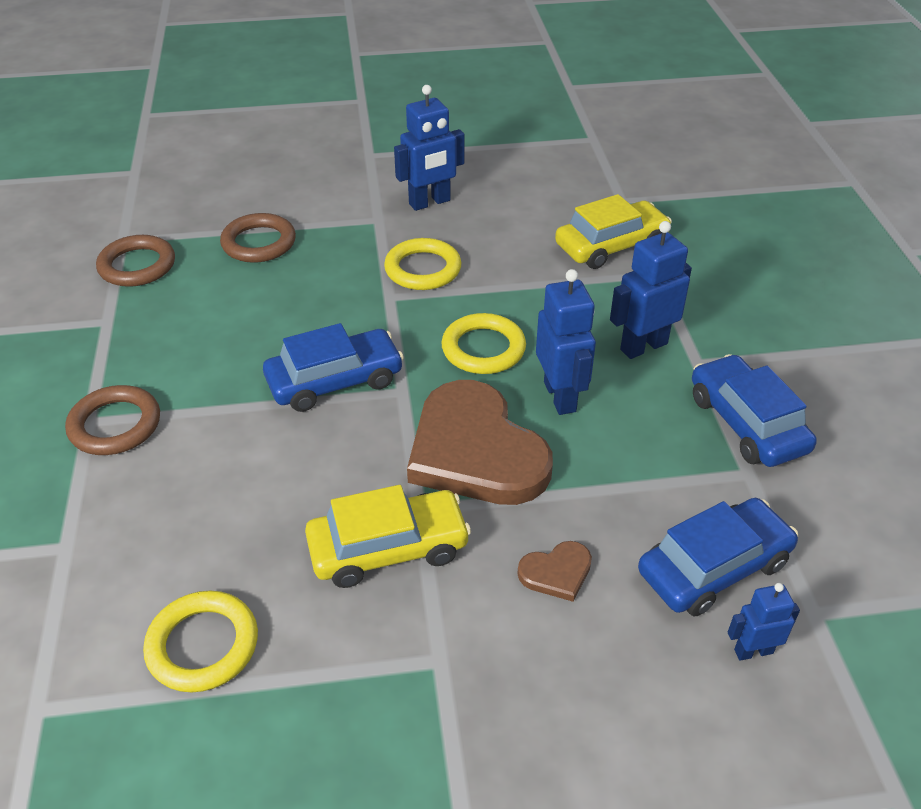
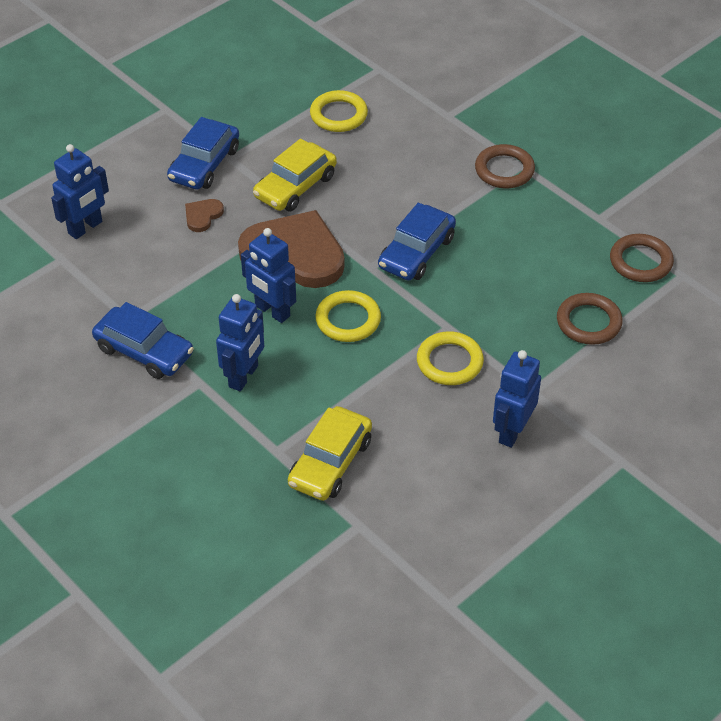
camera: 145 degrees right, 5 degrees up
blue car [638,498,798,616] -> blue car moved to [167,117,239,190]
blue robot [728,583,800,661] -> blue robot [51,144,109,239], size x1.72

